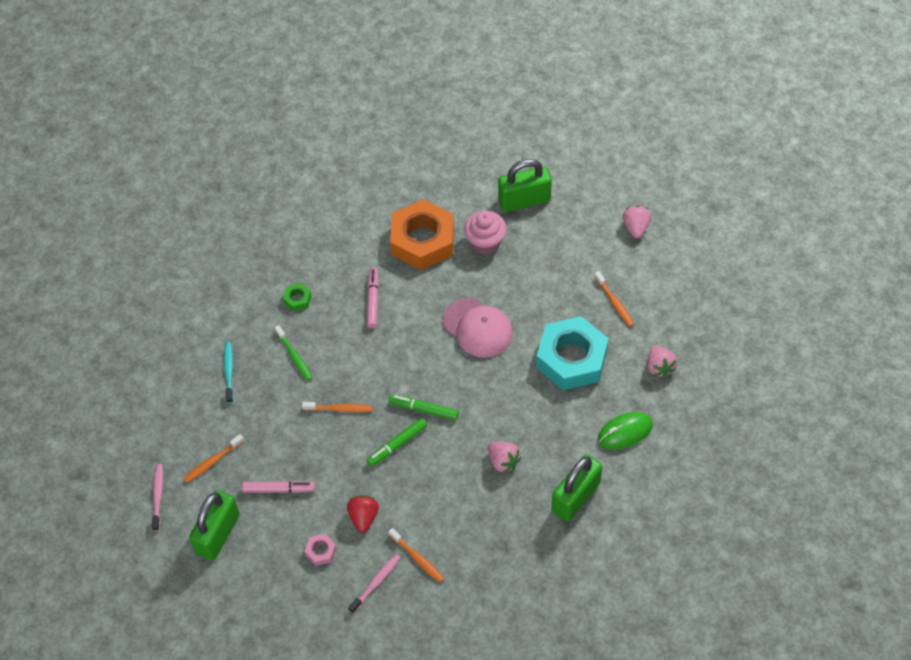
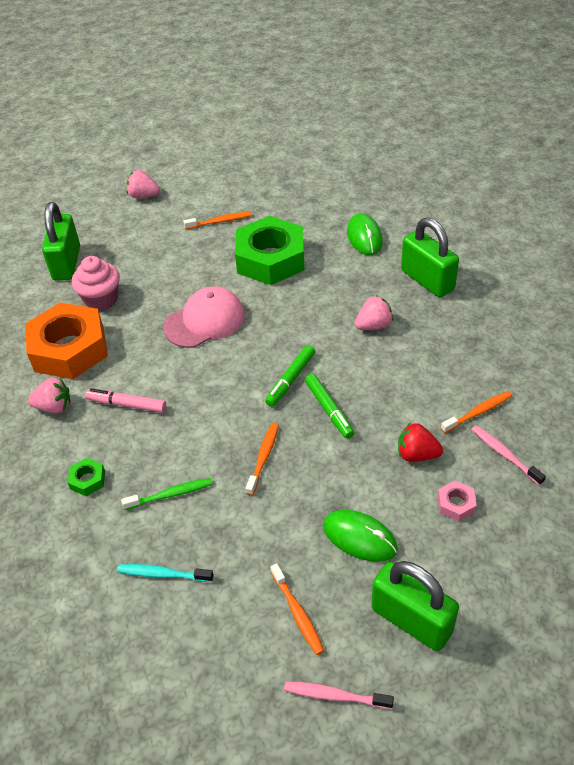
camera: 75 degrees left, 10 degrees down
pink marker [242,481,315,493] -> green mouse [323,510,398,562]
turquoise nut [536,316,609,390] -> green nut [235,216,305,285]
pink strawberry [647,345,677,377] -> pink strawberry moved to [28,378,70,414]

